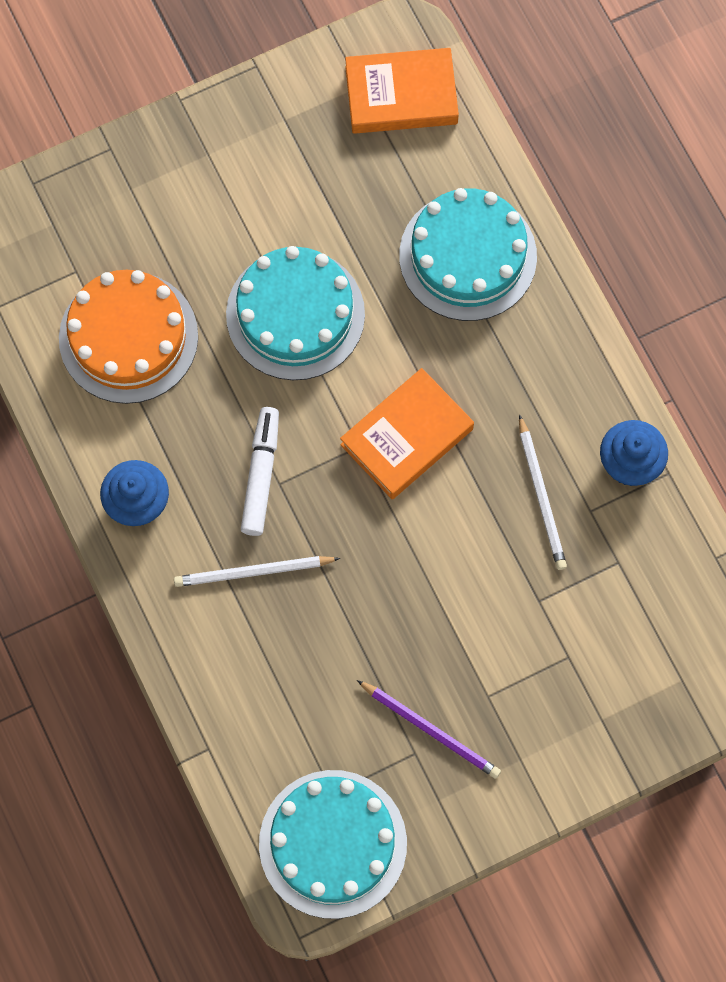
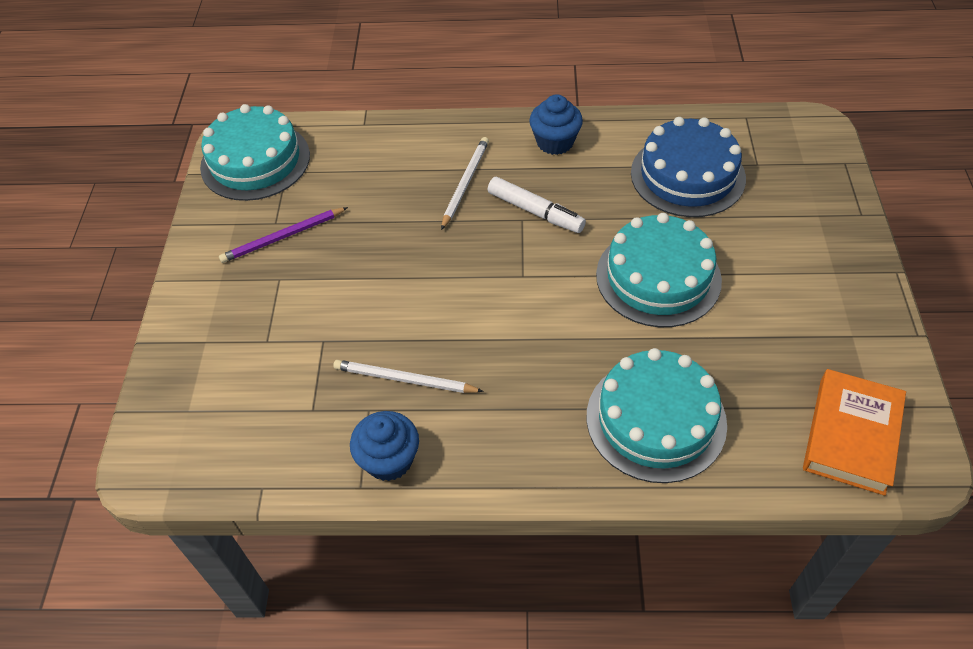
camera: 120 degrees right, 20 degrees down
orange cake [59,270,198,404] -> blue cake [631,117,746,217]
orange book [340,368,474,499] -> none

